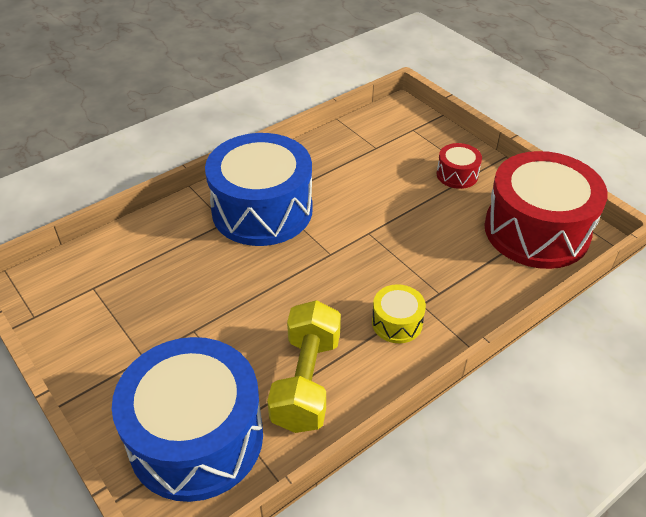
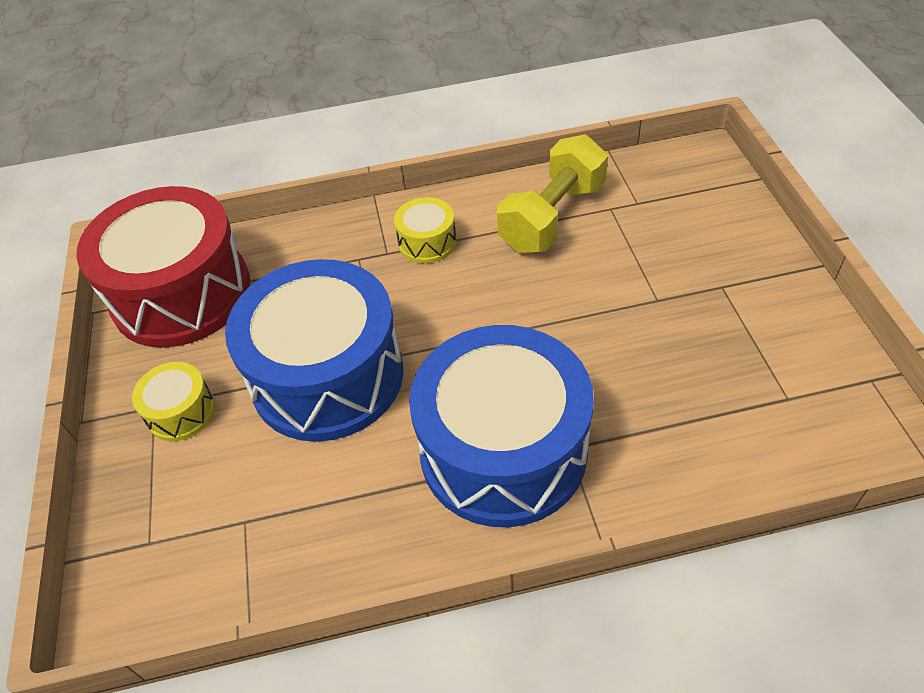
camera: 150 degrees left, 5 degrees up
blue drum [112,337,263,502] -> blue drum moved to [225,259,403,442]
red drum [436,143,482,189] -> yellow drum [132,362,215,441]

